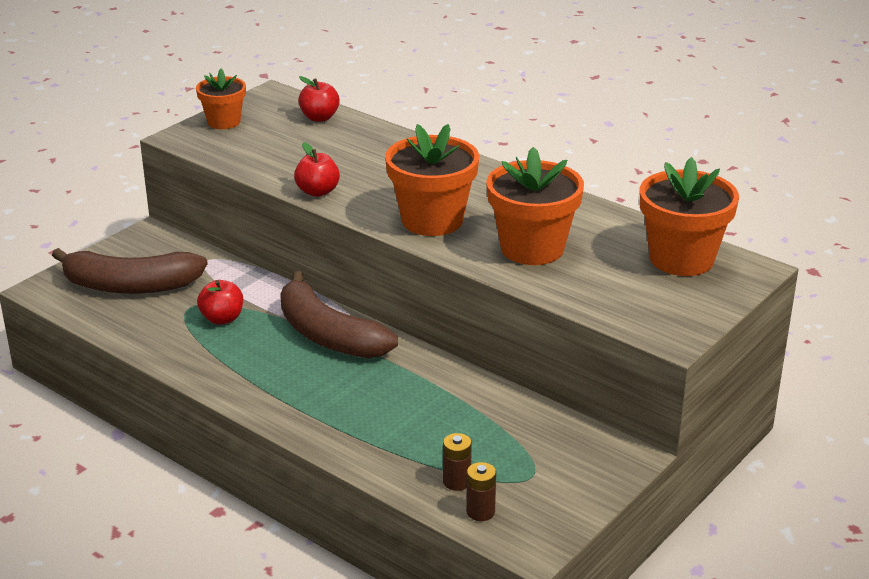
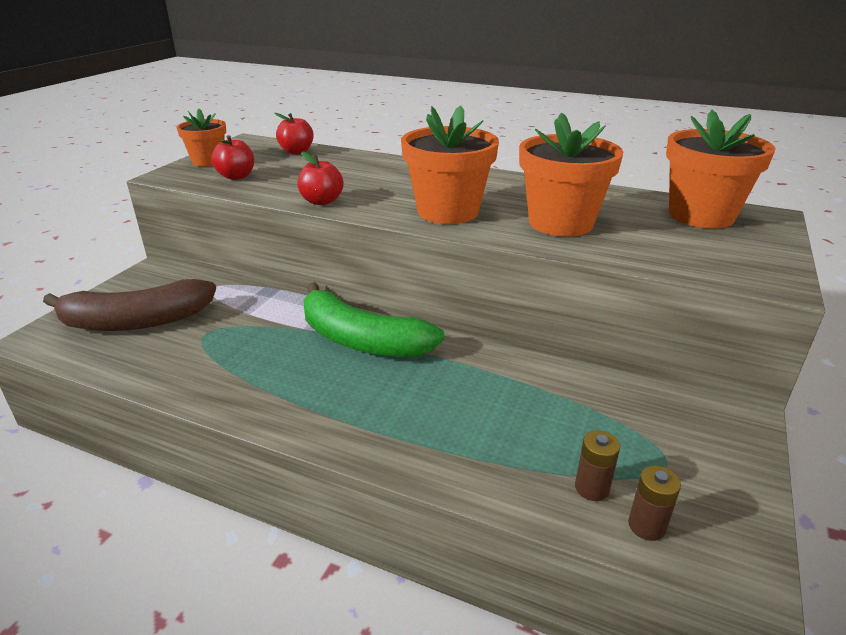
camera: 15 degrees left, 0 degrees up
red apple [197,280,243,325] -> red apple moved to [211,135,254,180]
brown banana [280,271,398,358] -> green banana [304,282,445,357]

